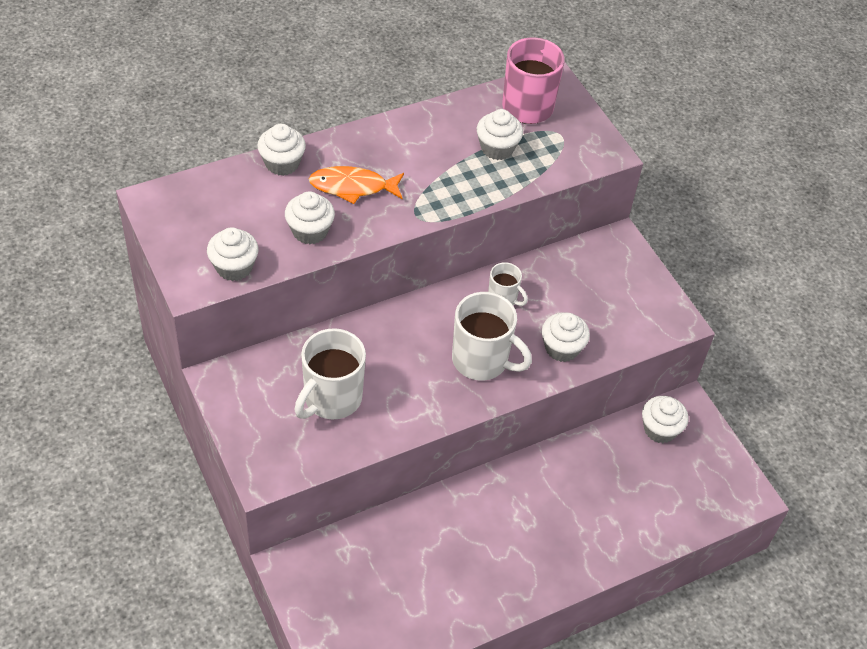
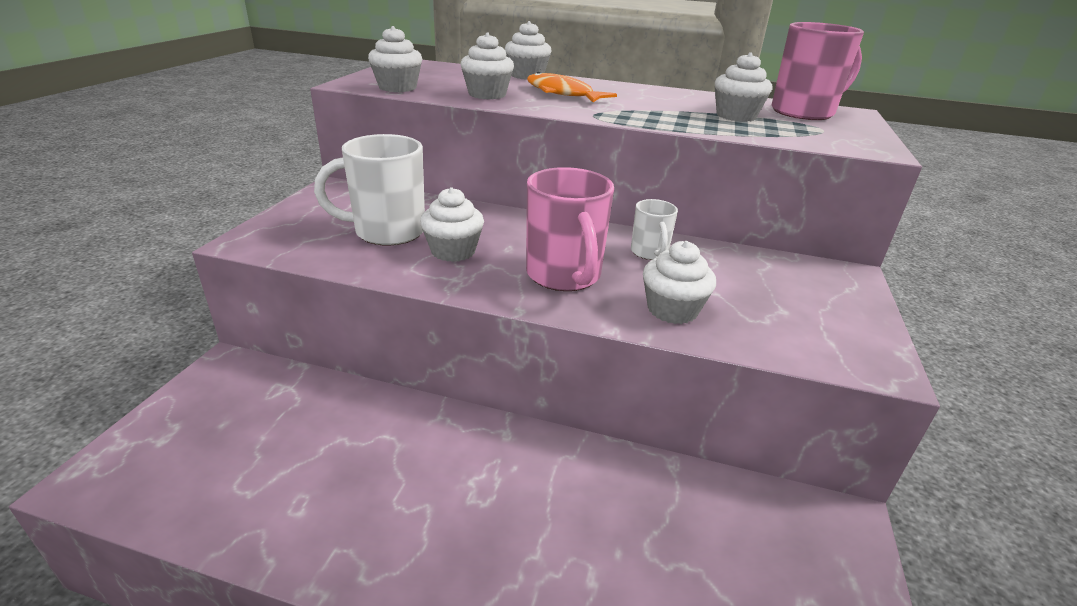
camera: 45 degrees right, 20 degrees down
white mug [452,292,532,381] -> pink mug [526,167,614,291]
white cupcake [642,396,689,443] -> white cupcake moved to [420,187,484,262]

